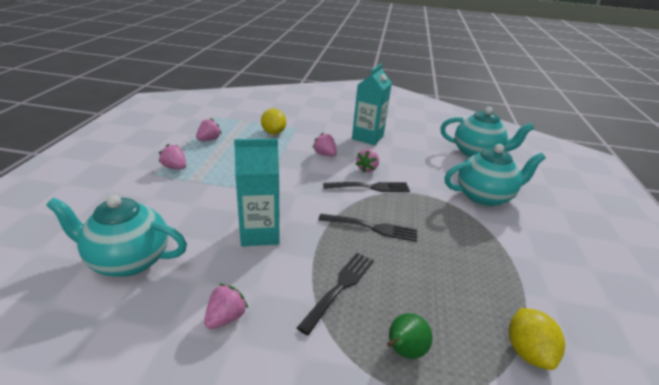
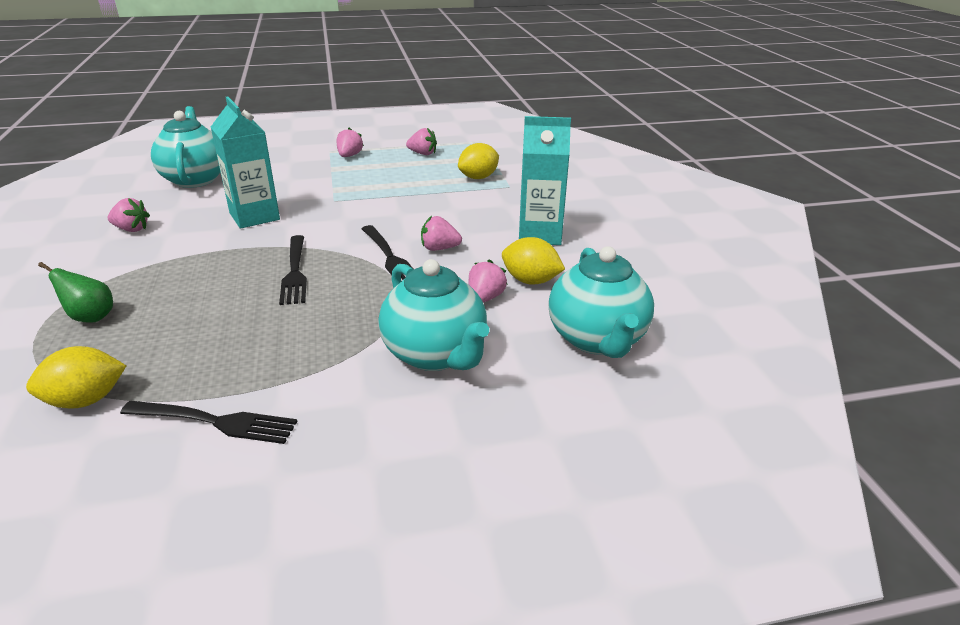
camera: 70 degrees right, 0 degrees up
black fork [297,253,374,335] -> black fork moved to [120,401,297,444]
pink strawberry [313,133,337,156] -> pink strawberry moved to [469,259,508,303]
none -> yellow lemon [502,237,565,284]

